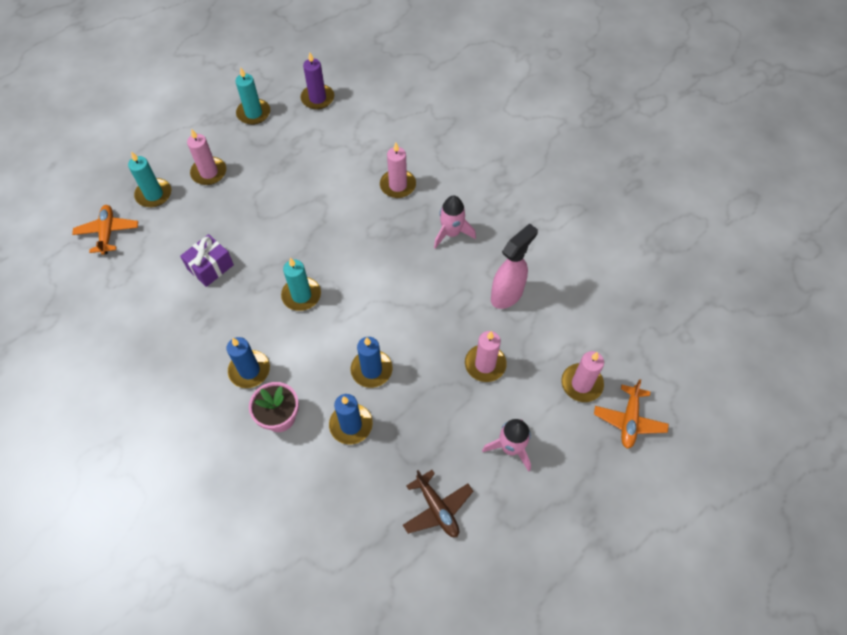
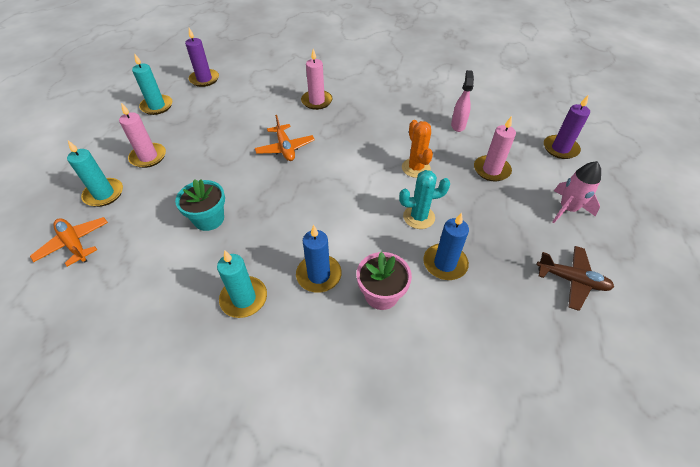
camera: 35 degrees left, 10 degrees down
purple gift [180,234,234,287] -> turquoise flower pot [175,179,225,231]
turquoise candle [281,258,321,311] -> turquoise candle moved to [217,250,267,318]
blue candle [350,337,393,388] -> turquoise cactus [399,170,450,229]
pink rocket [434,196,476,249] -> none
pink spray bottle [491,223,538,309] -> pink spray bottle [451,70,474,132], size x0.66
pink candle [561,351,604,402] -> purple candle [544,95,590,159]
orange plane [594,379,669,449] -> orange plane moved to [255,115,315,161]
none -> orange cactus [402,120,433,178]

